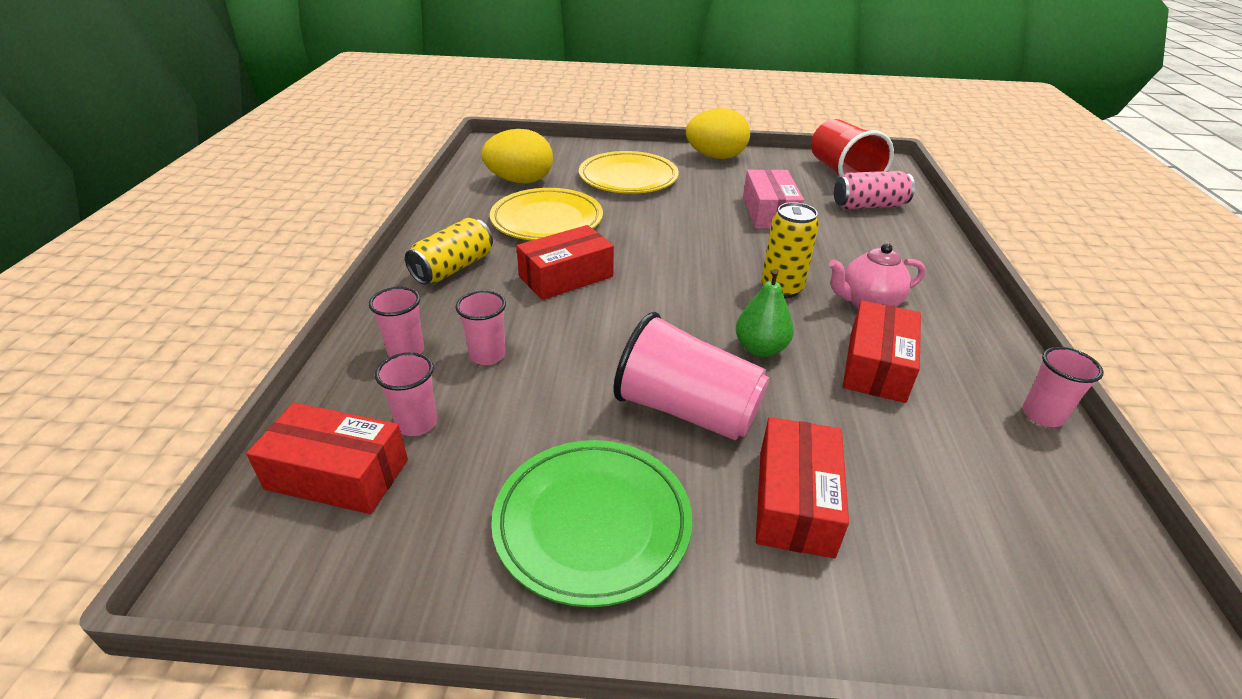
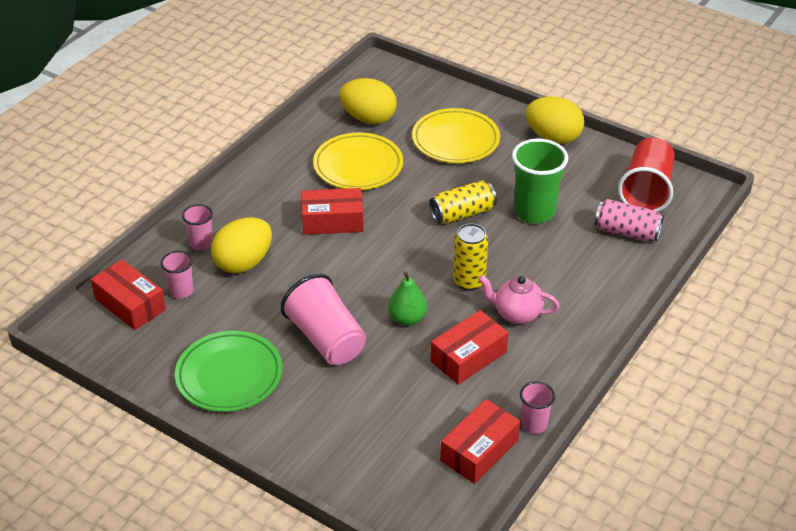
camera: 30 degrees right, 5 degrees up
yellow can [405,218,493,285] -> yellow can moved to [430,180,497,223]
pink cup [456,290,506,365] -> yellow egg [211,217,272,273]
pink box [743,169,804,229] -> green cup [512,139,568,224]
red box [756,417,849,558] -> red box moved to [440,399,520,484]

